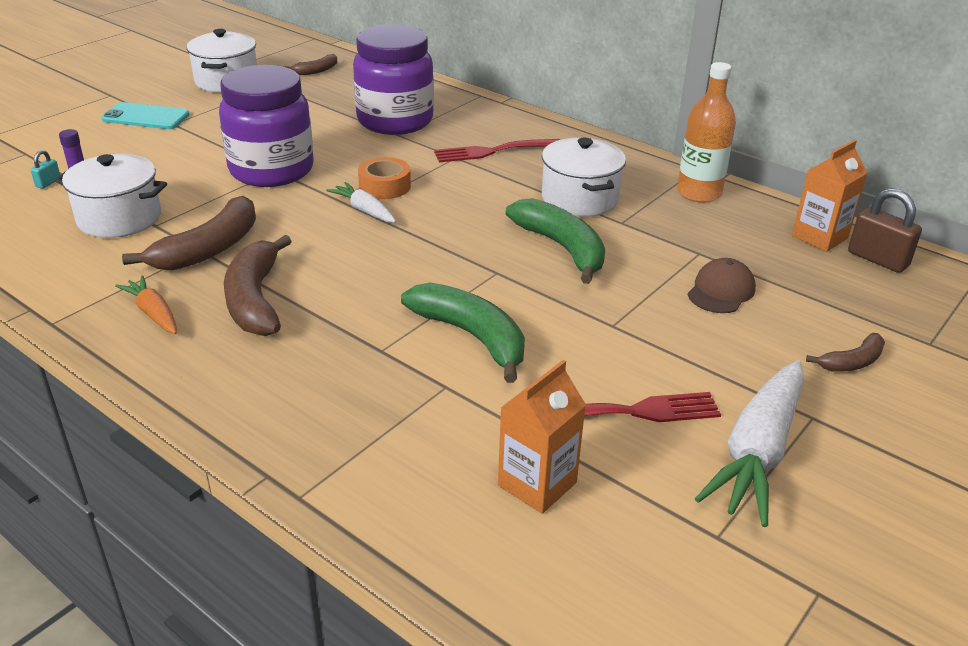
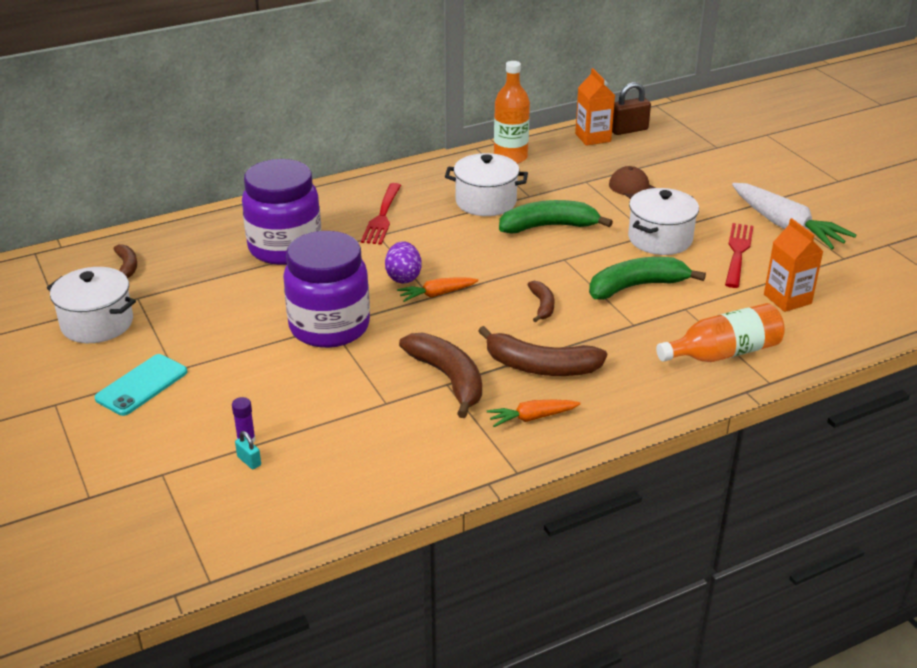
camera: 65 degrees left, 0 degrees up
white pot [55,154,167,238] -> white pot moved to [628,188,699,255]
white carrot [326,182,396,223] -> orange carrot [397,277,479,302]
orange tape [358,157,411,199] -> purple egg [385,241,422,284]
brown banana [806,333,885,372] -> brown banana moved to [527,281,555,322]
none -> orange bottle [656,303,785,362]

